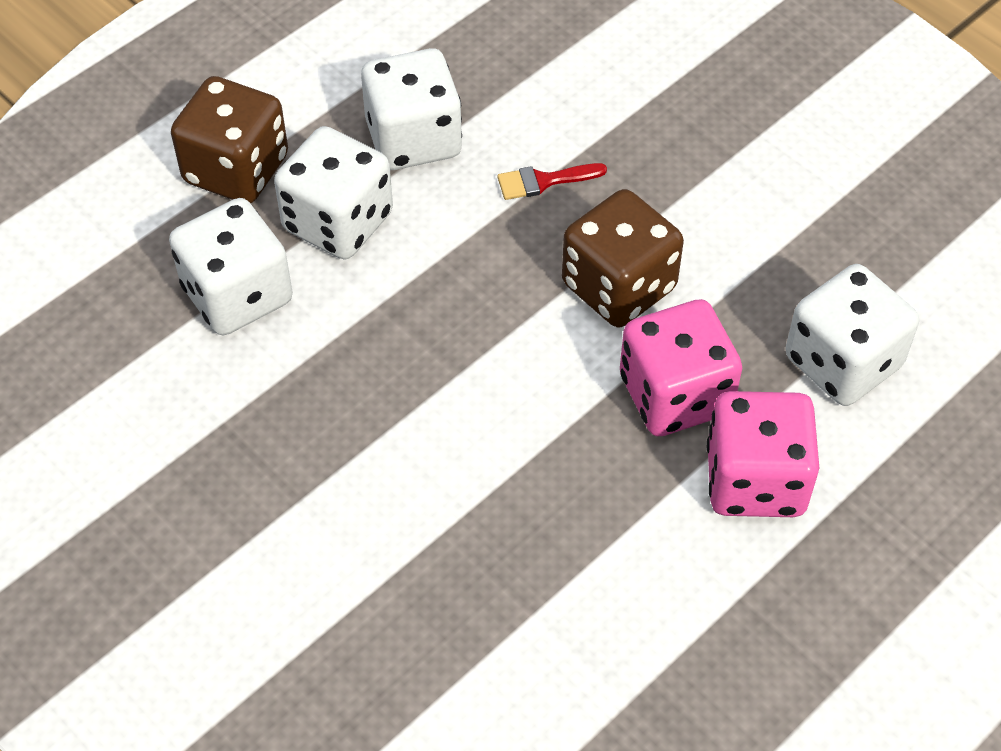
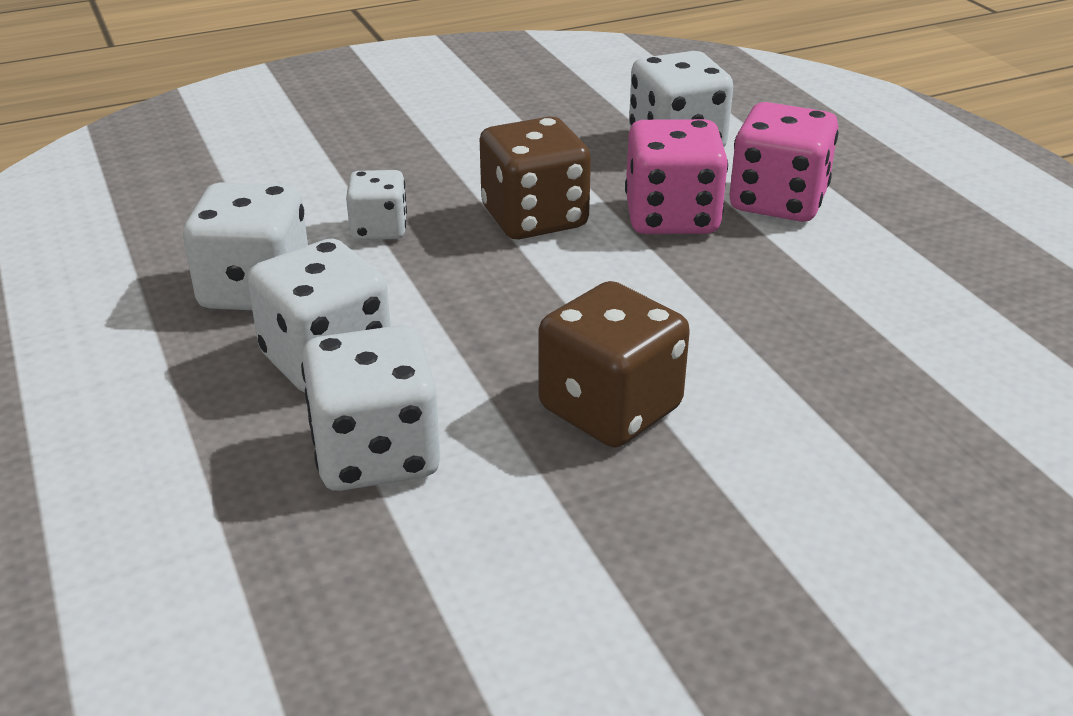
camera: 70 degrees left, 20 degrees down
brown dice [171,76,288,203] -> brown dice moved to [538,281,690,448]
red brush [497,163,607,200] -> white dice [346,170,407,240]

